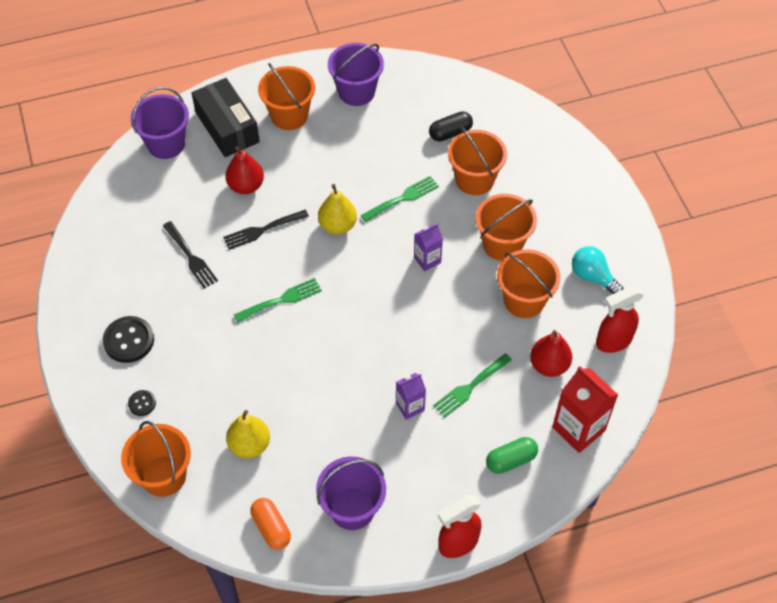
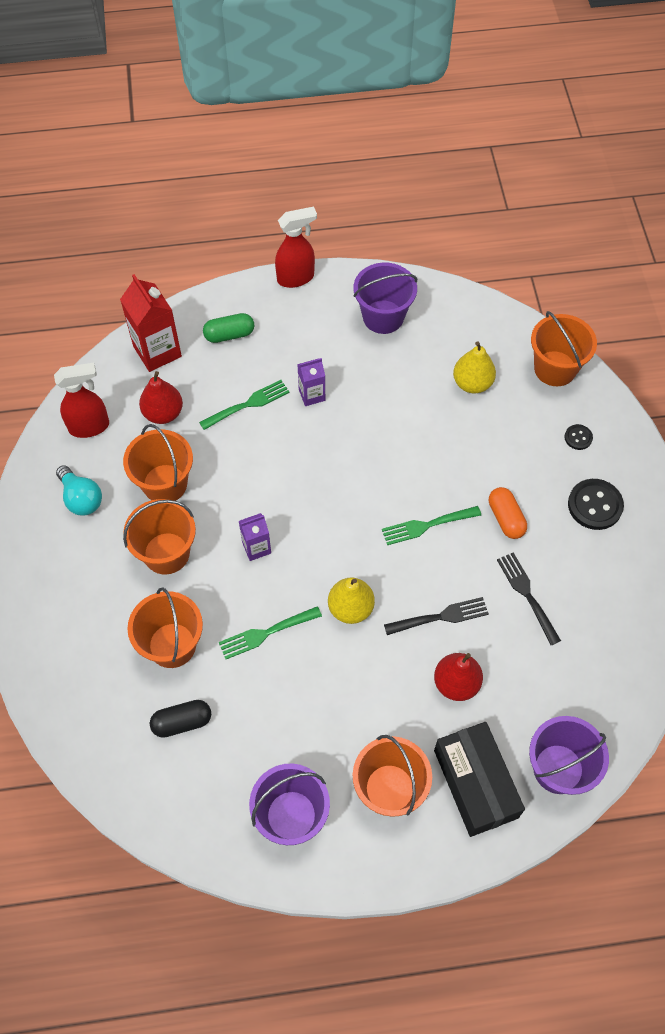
camera: 170 degrees left, 5 degrees up
orange capsule [250,498,291,550] -> orange capsule moved to [489,487,527,539]

